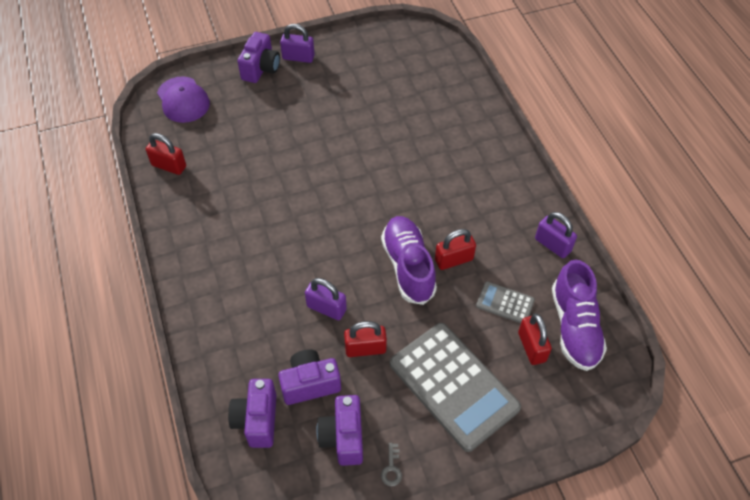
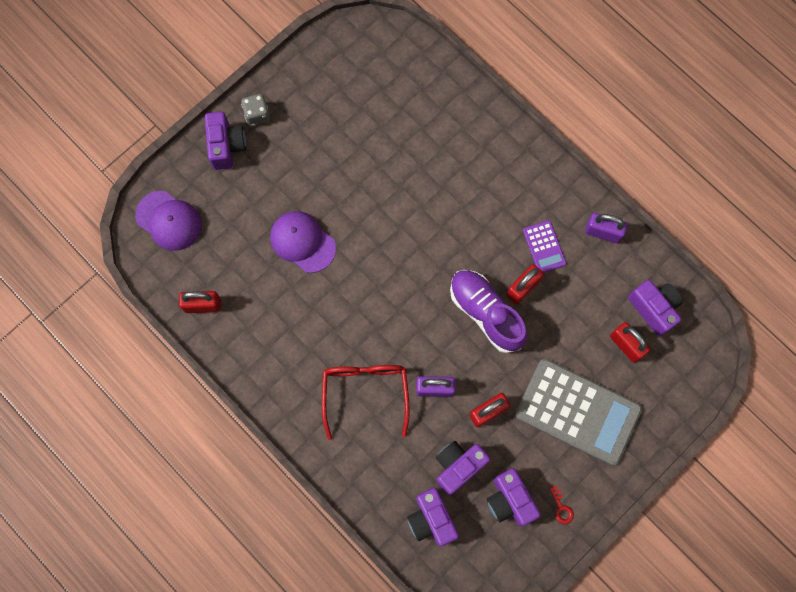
camera: 25 degrees left, 20 degrees up
purple padlock [280,24,315,63] -> grey dice [241,94,270,126]
grey key [381,443,402,486] -> red key [549,486,574,524]
grey calculator [476,282,535,323] -> none
purple shoe [552,260,607,371] -> purple camera [628,280,683,336]
none -> purple cap [270,211,336,273]
none -> red glasses [322,365,410,440]
none -> purple calculator [523,220,567,273]

